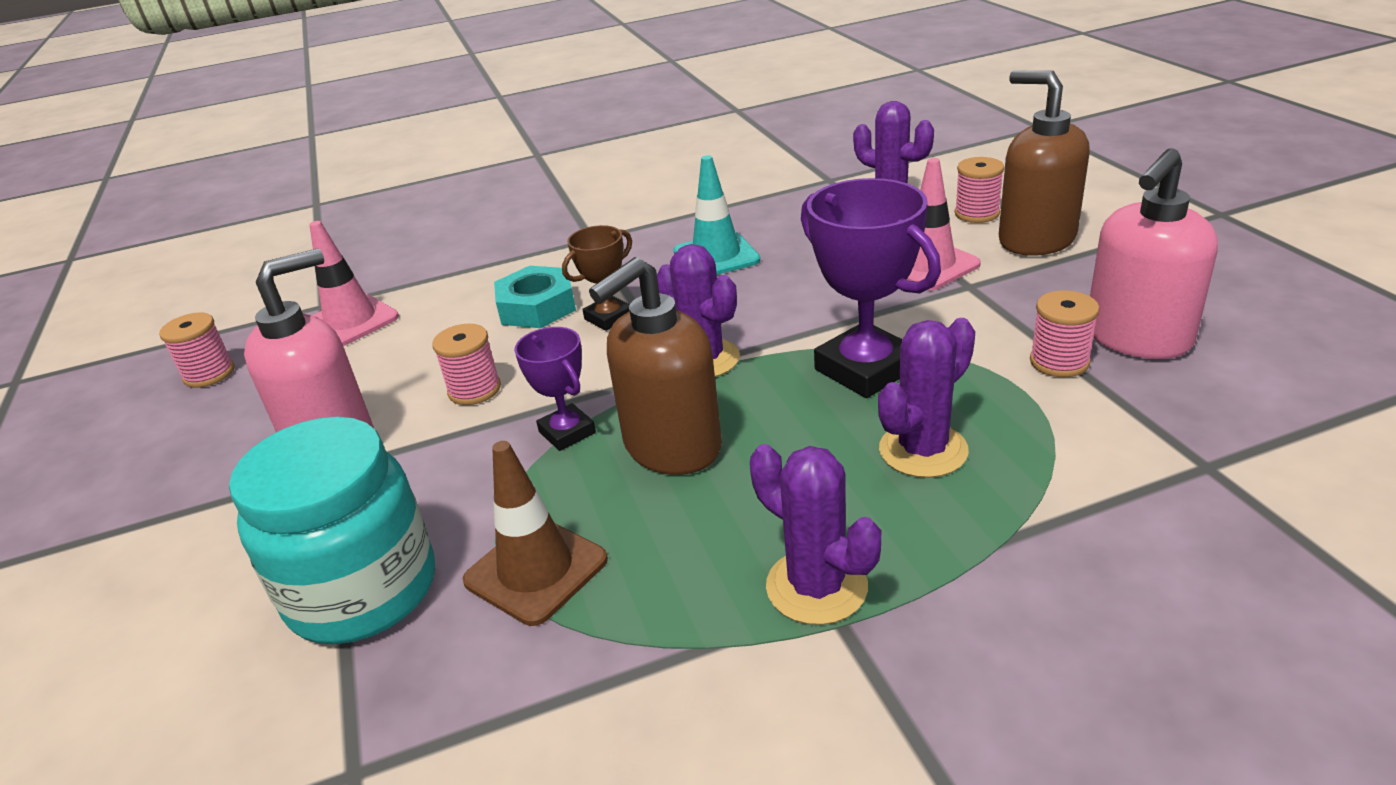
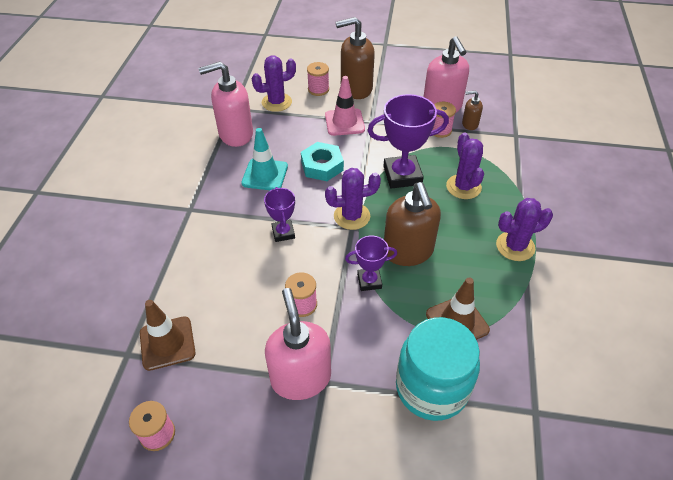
camera: 65 degrees left, 15 degrees up
pink traffic cone [309,221,399,346] -> brown traffic cone [140,300,196,371]
turquoise nut [494,266,576,328] -> turquoise nut moved to [301,142,344,181]
brown trophy [562,225,632,331] -> purple trophy [264,187,295,242]
none -> pink soap dispenser [198,61,253,147]
none -> brown soap dispenser [462,91,483,130]

